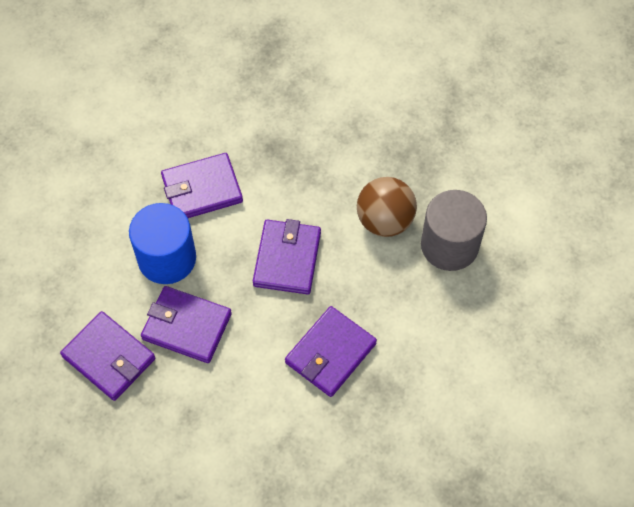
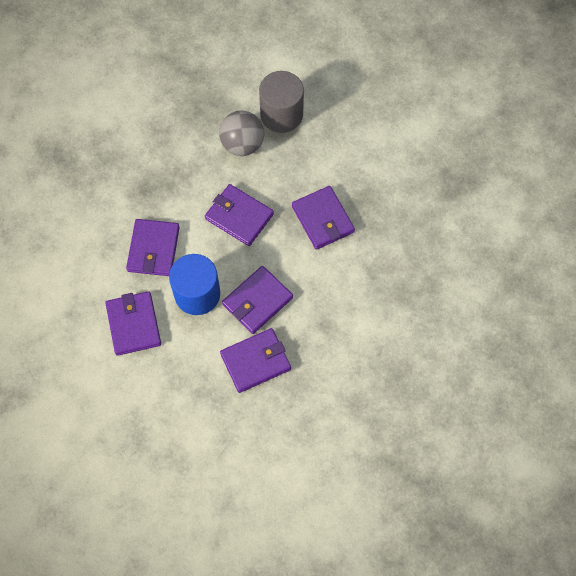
camera: 65 degrees left, 5 degrees up
brown ball [357,177,417,237] -> grey ball [219,110,264,156]
none -> purple wallet [105,291,161,356]

